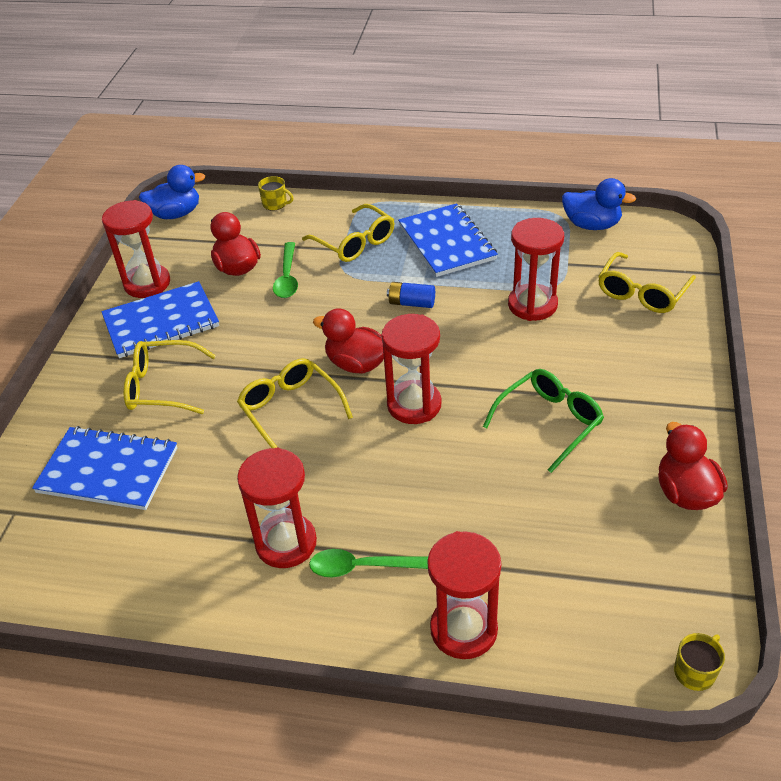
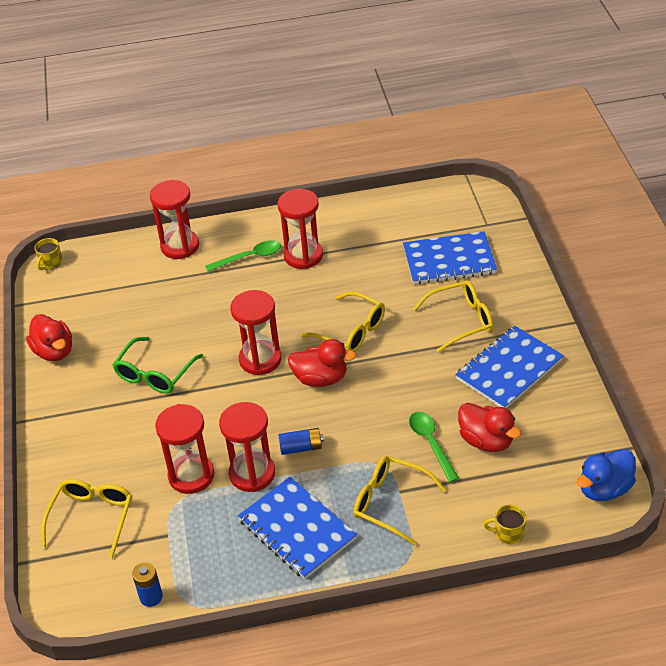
camera: 160 degrees right, 0 degrees up
red hourglass [102,200,170,298] -> red hourglass moved to [219,402,275,492]
blue duck [562,178,636,230] -> blue battery [132,562,163,607]

